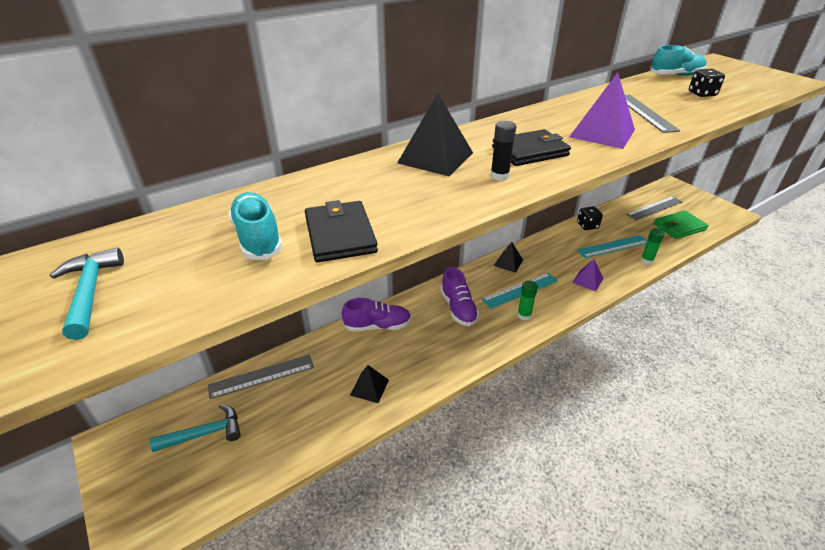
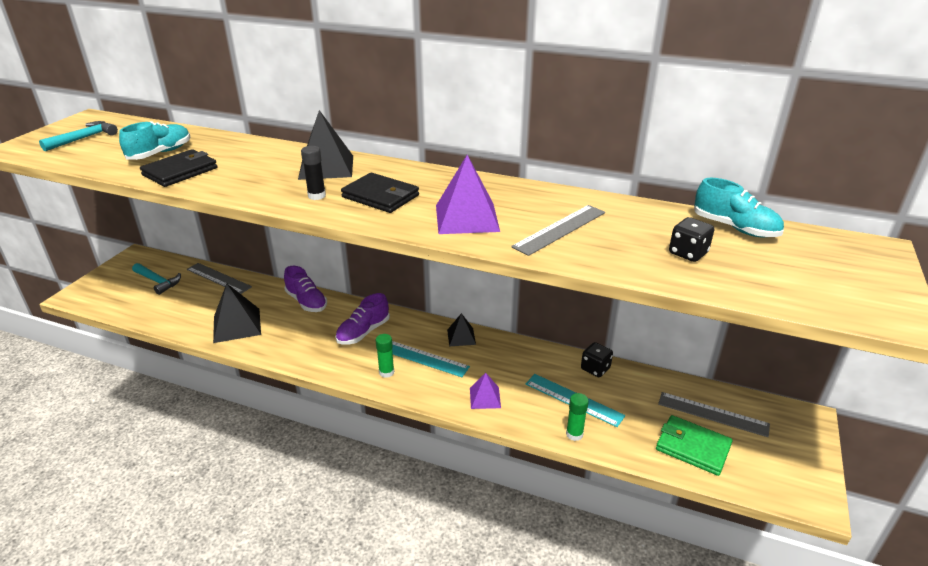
camera: 55 degrees right, 5 degrees down
black pyramid [350,365,389,403] -> black pyramid [213,283,261,343], size x1.74

